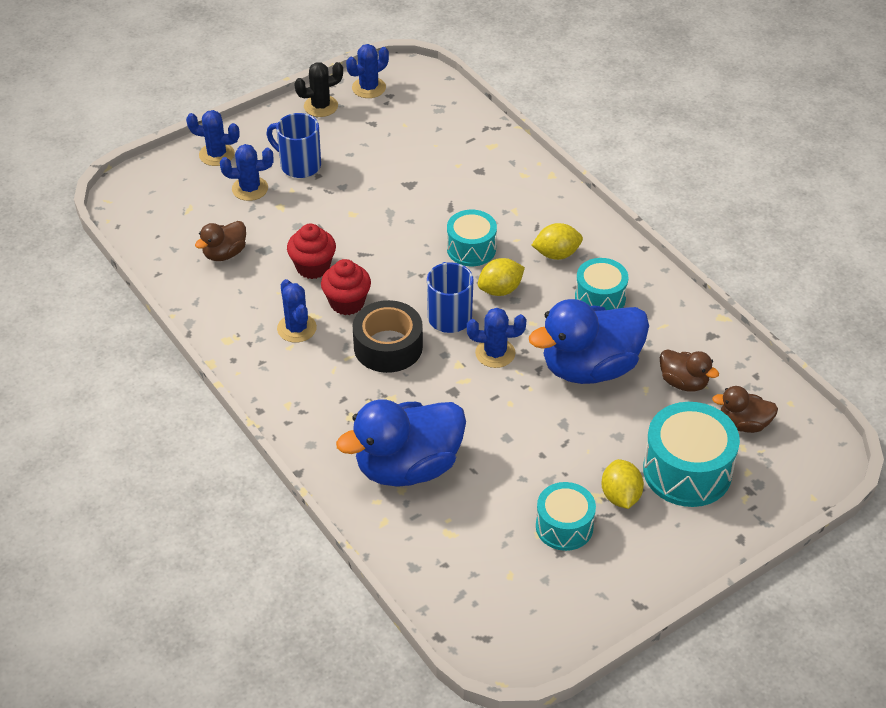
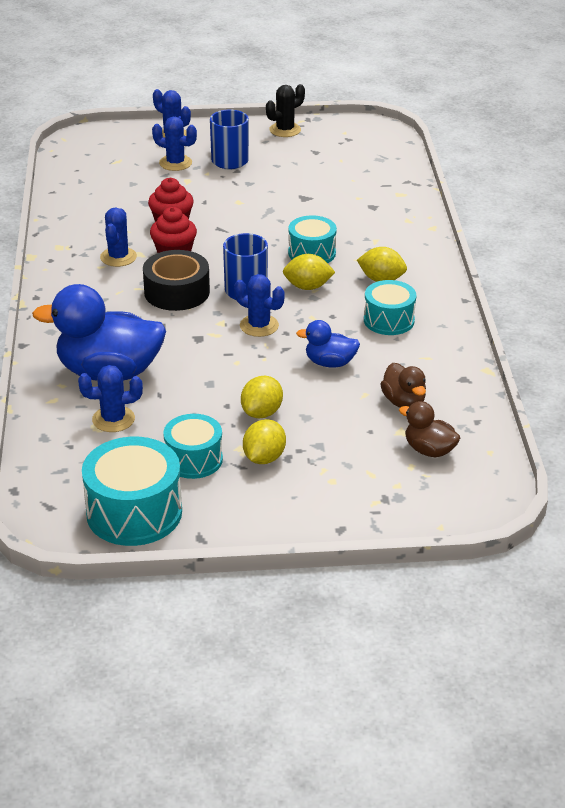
camera: 30 degrees right, 10 degrees down
brown duck [195,221,246,261] -> none
black cactus [294,62,343,117] -> black cactus turned 45 degrees counterclockwise [266,84,305,137]
blue cactus [346,44,389,98] -> blue cactus moved to [78,365,143,432]
blue duck [529,299,649,384] -> blue duck [296,320,360,368], size x0.49
turquoise drum [643,402,740,507] -> turquoise drum moved to [82,437,182,546]
none -> yellow lemon [241,376,283,418]

